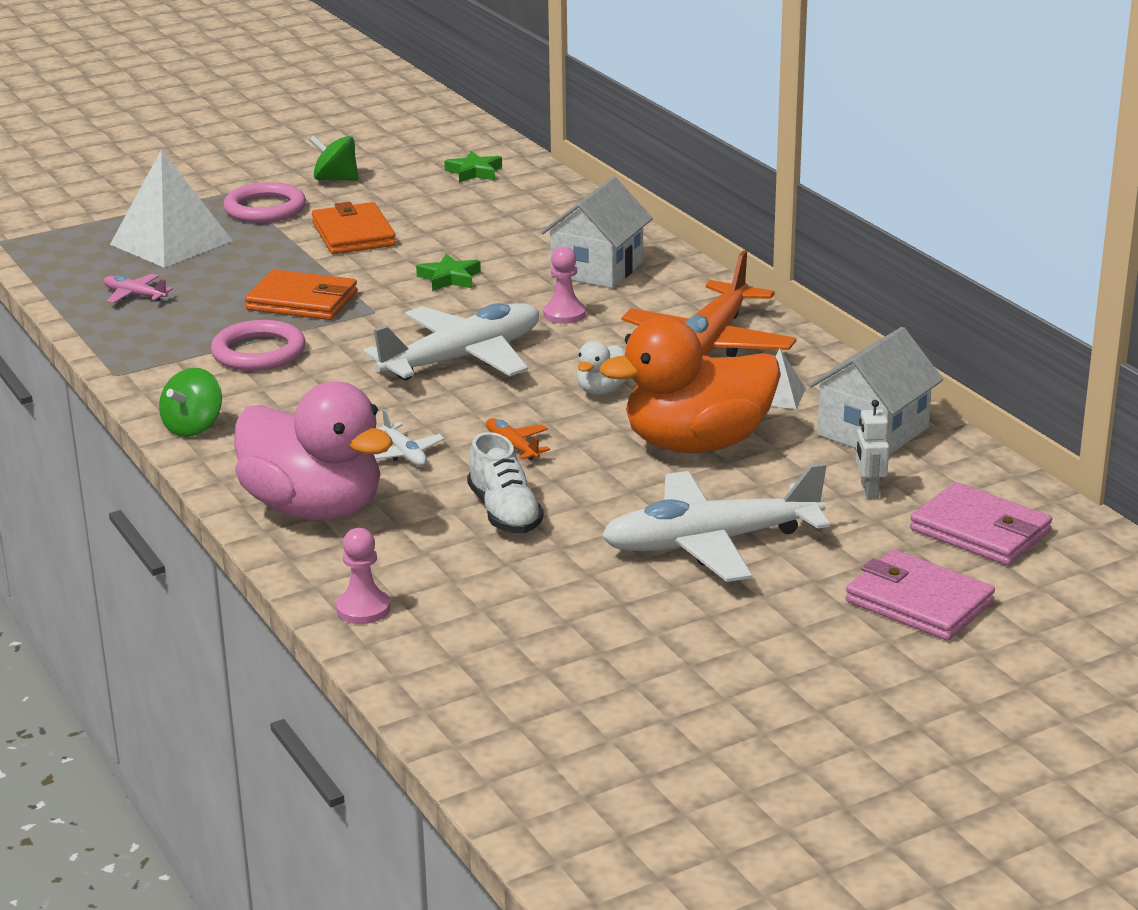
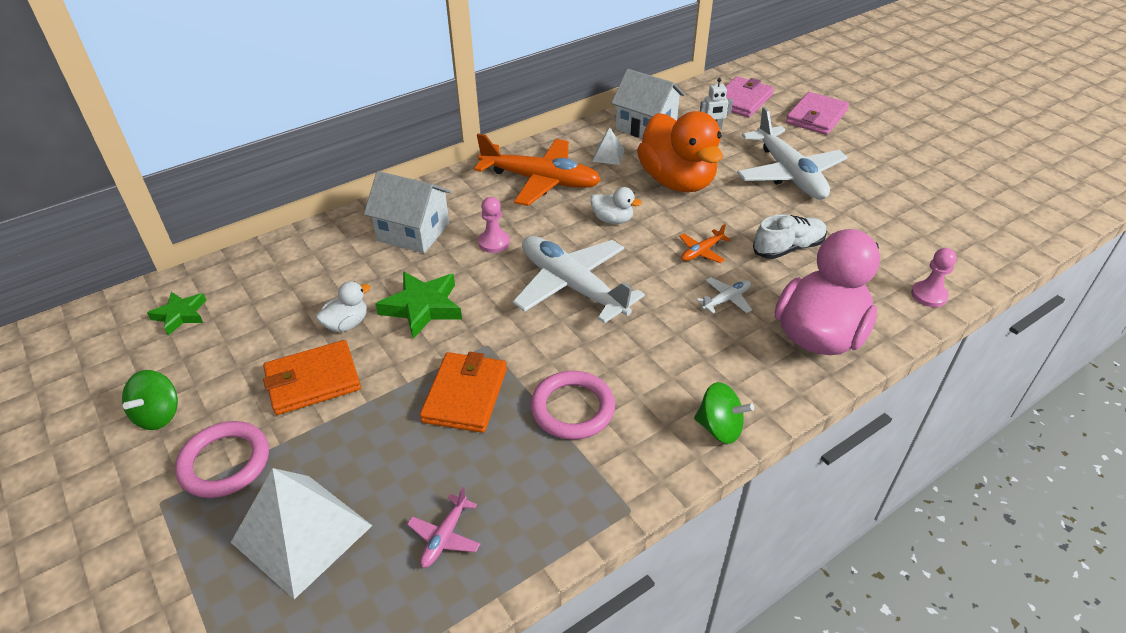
camera: 95 degrees left, 15 degrees up
green star [416,254,481,291] -> green star [375,271,462,339], size x1.56
none -> white duck [316,281,371,332]

